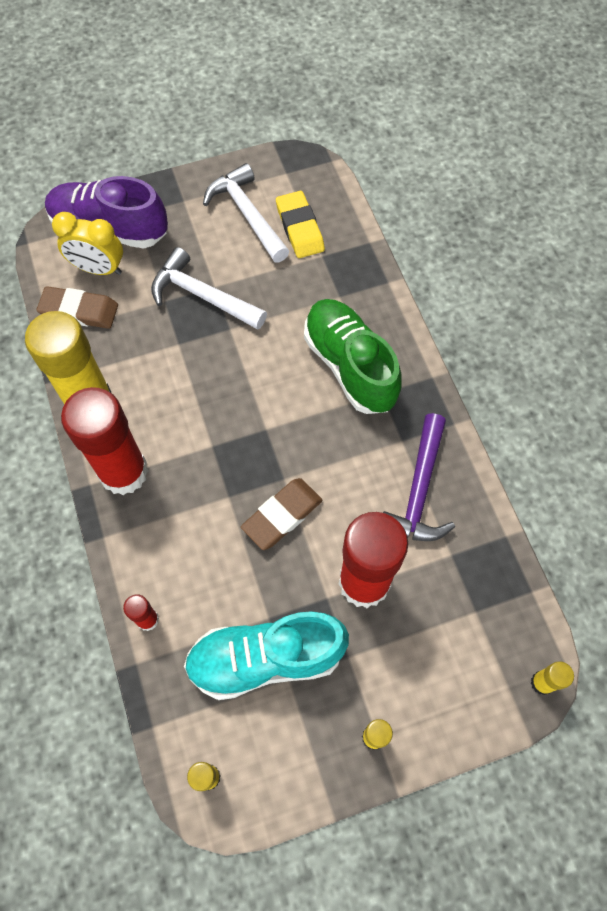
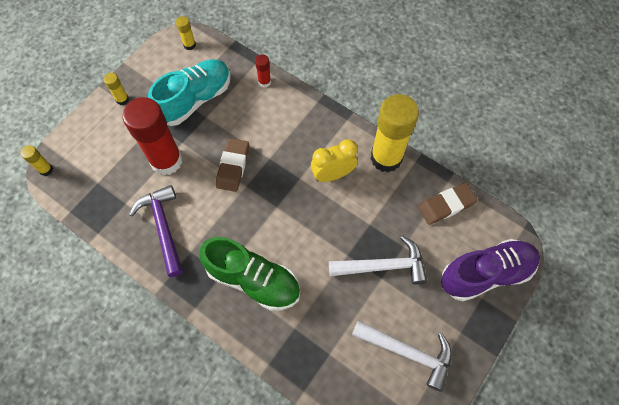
camera: 145 degrees right, 0 degrees up
yellow clock [52,212,123,275] -> yellow clock moved to [311,139,358,182]
red glue stick [61,387,148,495] -> none
yellow eraser [276,191,325,258] -> none

